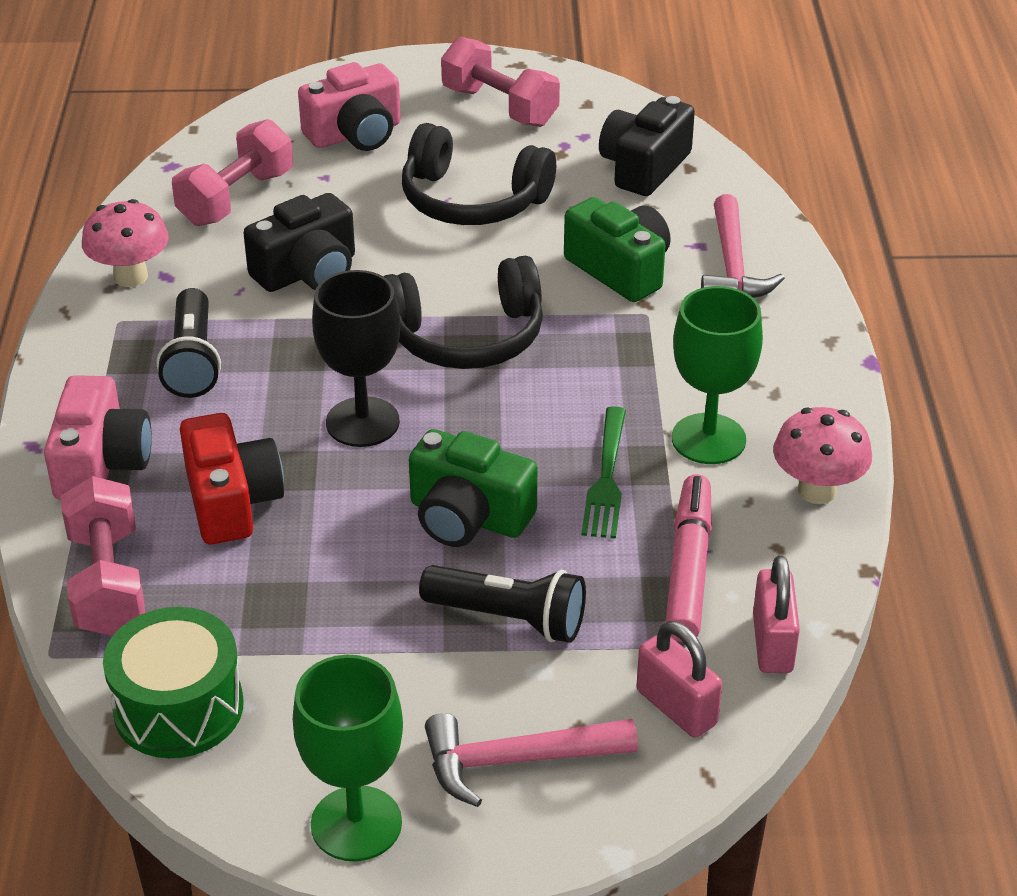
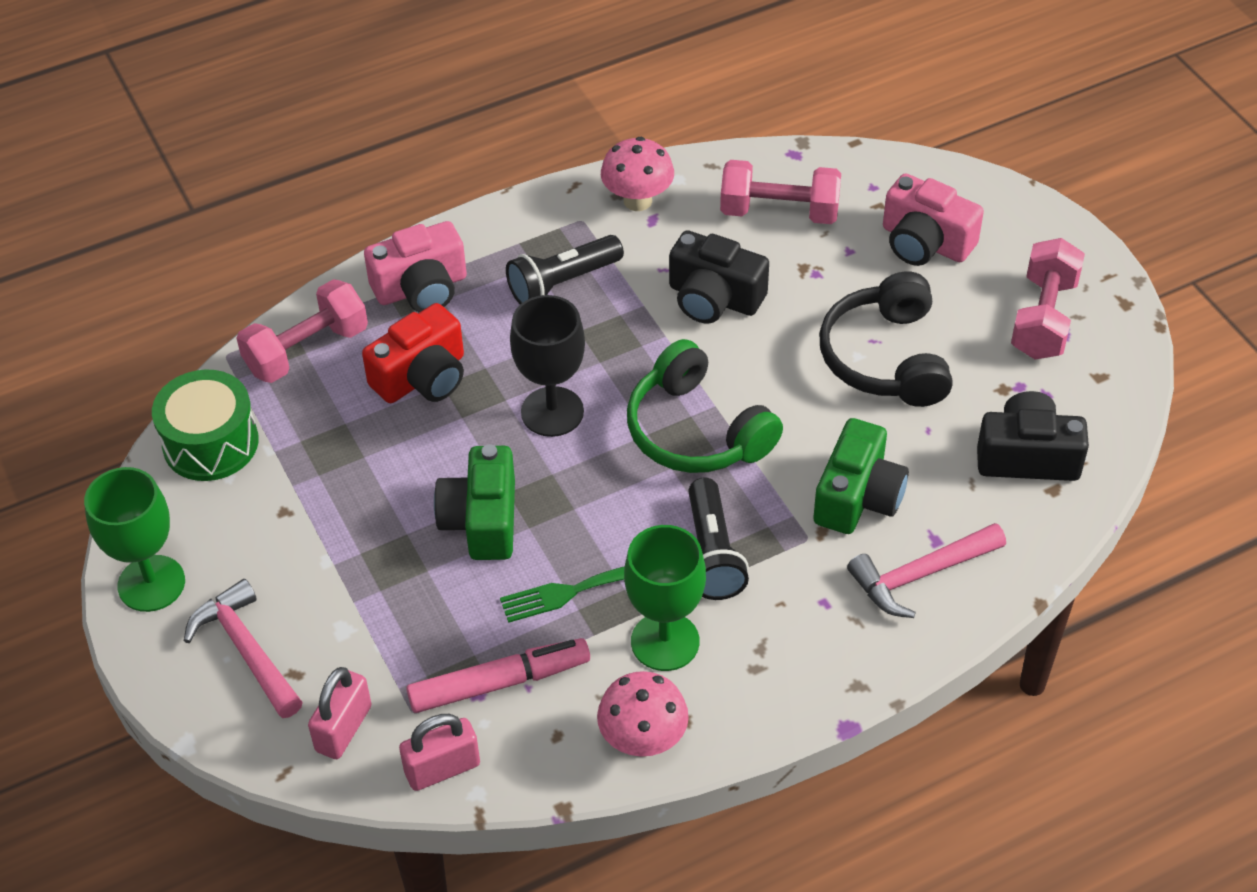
camera: 65 degrees right, 10 degrees up
black headphones [383,256,543,369] -> green headphones [627,339,783,473]
black flashlight [419,565,586,643] -> black flashlight moved to [688,478,749,600]

